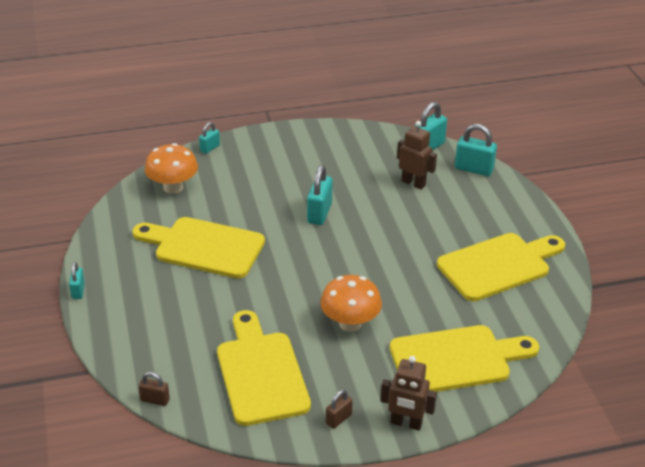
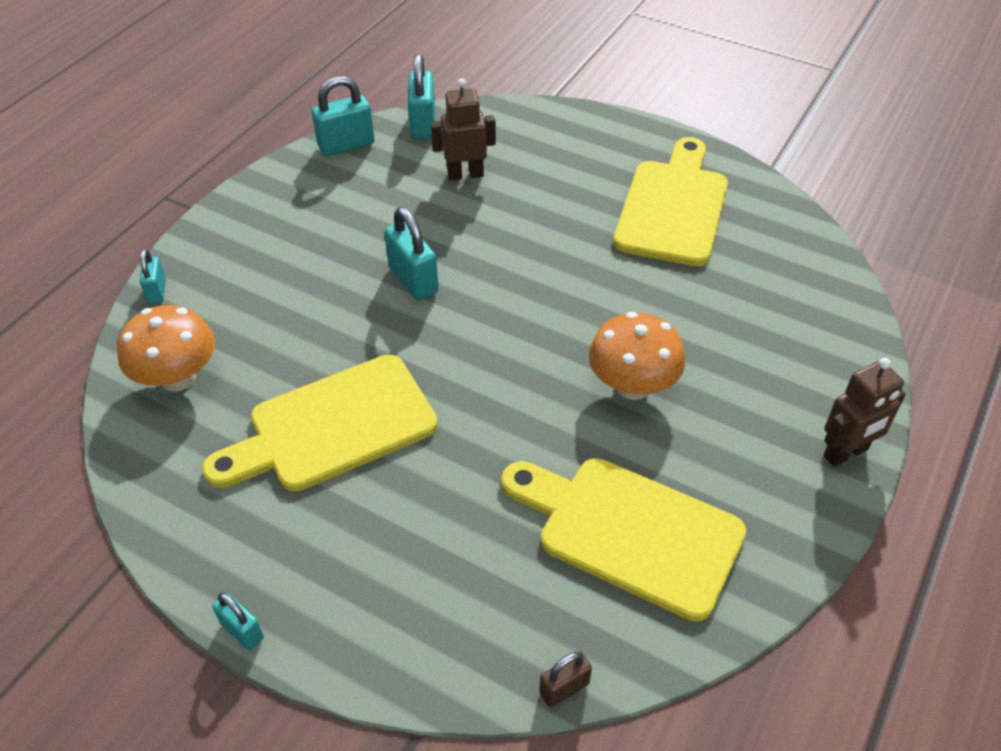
camera: 45 degrees left, 10 degrees up
brown padlock [326,390,353,429] -> none
yellow cutting board [390,325,539,392] -> none
turquoise padlock [455,124,497,176] -> turquoise padlock moved to [312,76,374,156]

